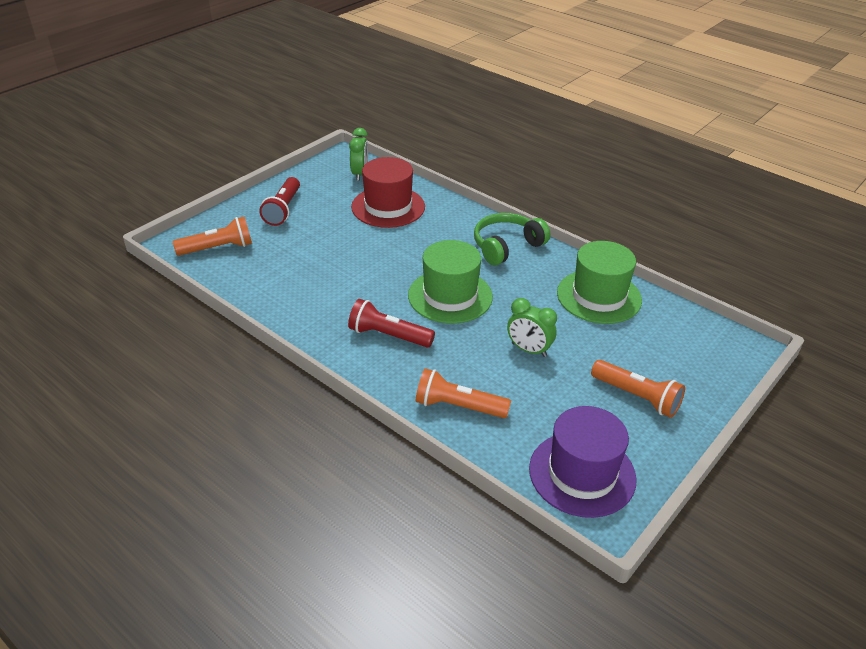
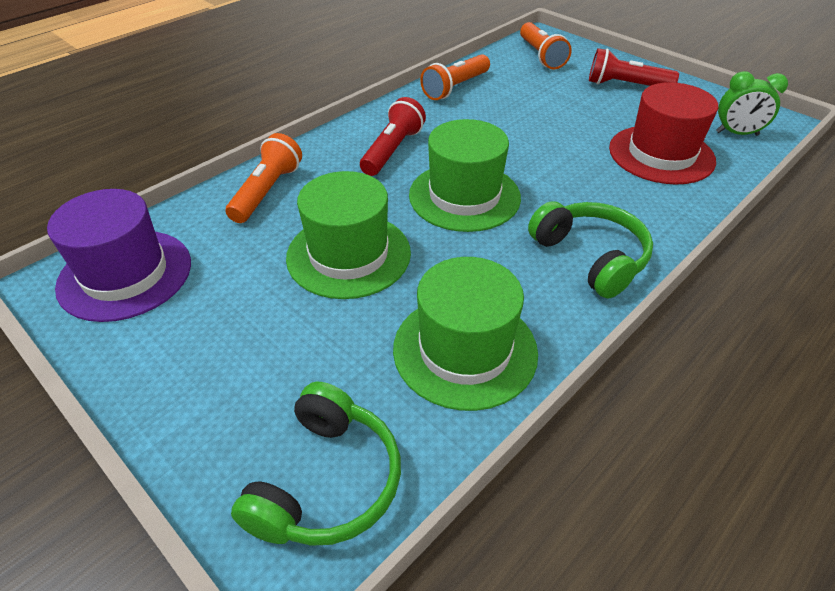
camera: 95 degrees right, 5 degrees up
green clock [507,298,557,357] -> green hat [286,171,411,299]
orange flashlight [591,360,685,418] -> orange flashlight moved to [420,54,490,100]
none -> green headphones [231,382,401,546]

